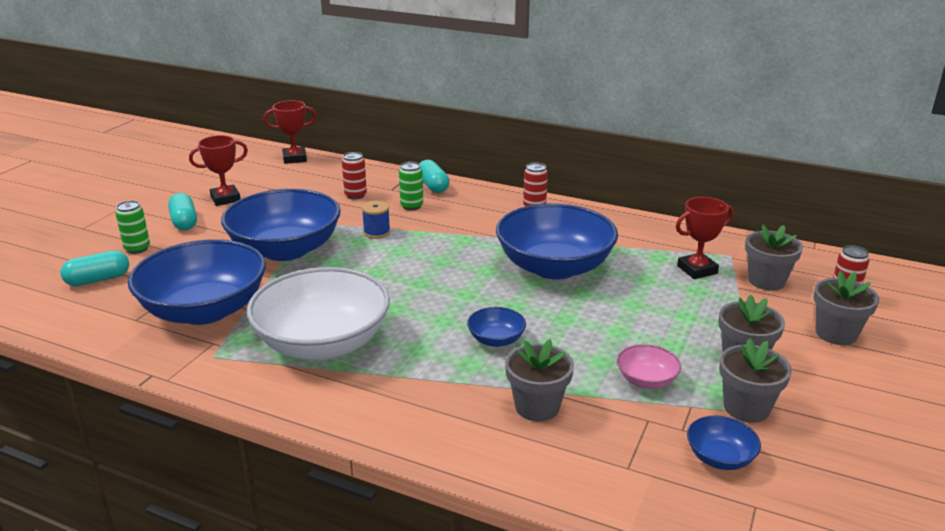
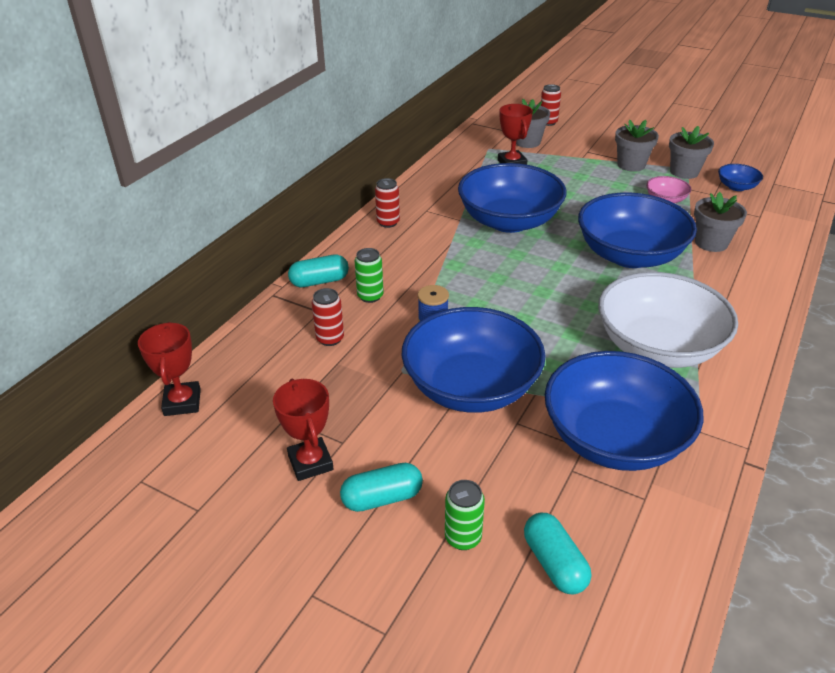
camera: 85 degrees left, 10 degrees up
blue bowl [467,307,526,347] -> blue bowl [578,192,697,268], size x2.34
grey flower pot [813,271,879,345] -> none

